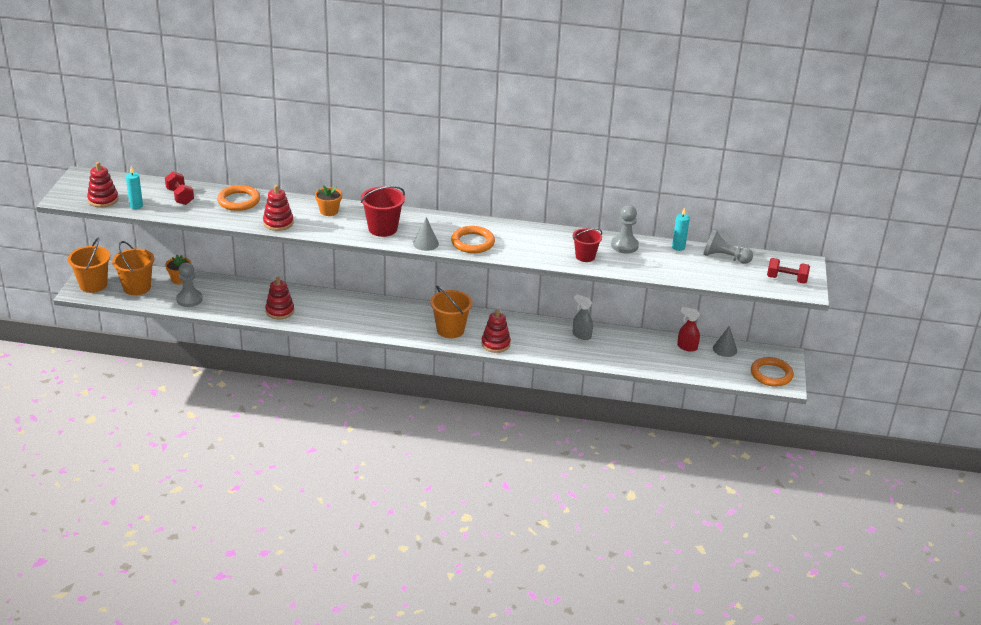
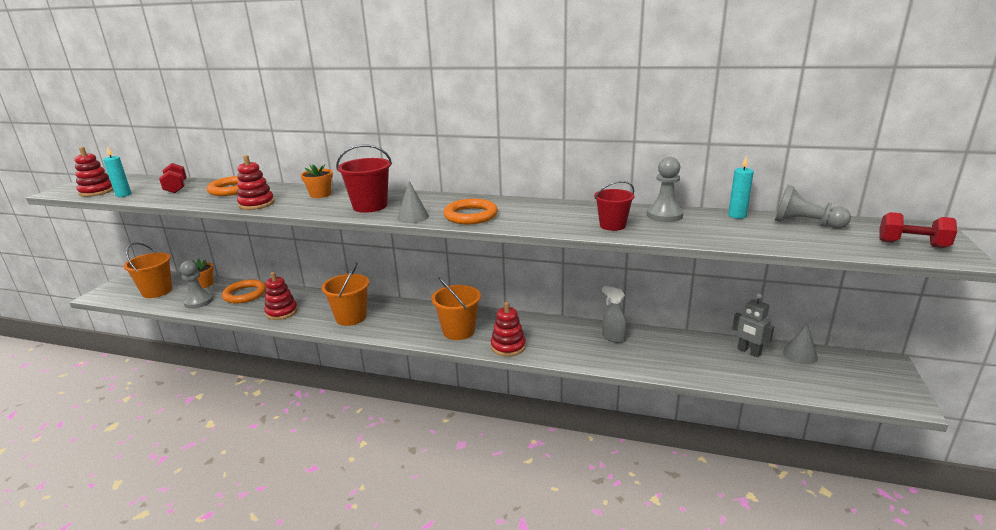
camera: 10 degrees right, 10 degrees down
orange bucket [68,238,110,293] -> orange bucket moved to [321,262,369,326]
red spray bottle [677,307,700,352] -> grey robot [732,294,774,357]
orange ring [751,357,794,387] -> orange ring moved to [222,279,266,304]

